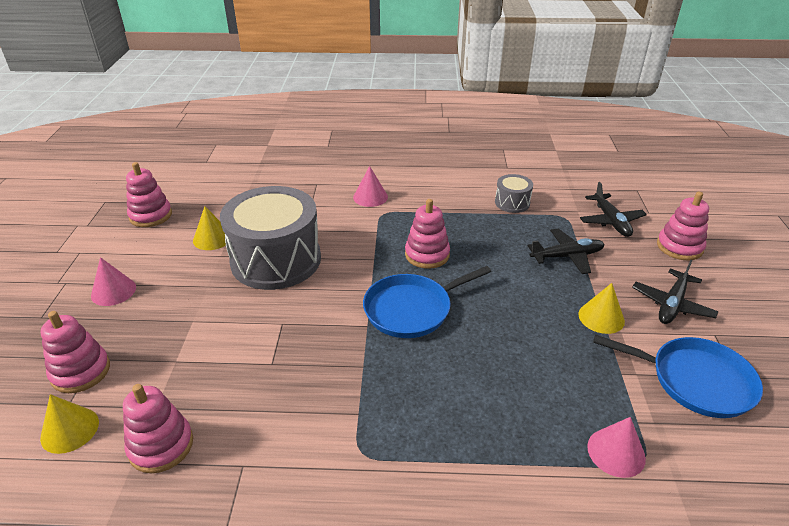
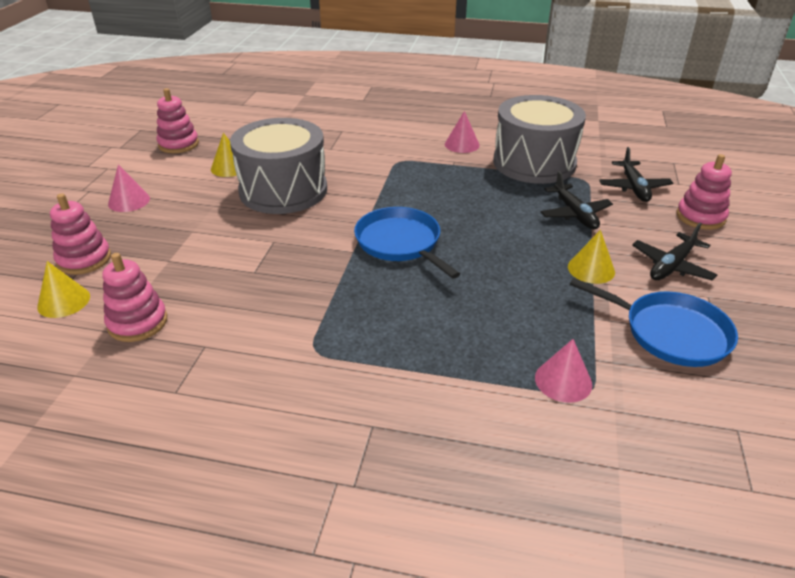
camera: 10 degrees right, 0 degrees up
pink cone [353,166,388,207] -> pink cone moved to [445,111,480,153]
blue pan [363,266,491,338] -> blue pan turned 75 degrees clockwise [354,207,460,279]
pink stacking toy [405,199,450,269] -> none
grey drum [495,174,533,213] -> grey drum [493,95,586,184], size x2.26
black plane [527,228,605,274] -> black plane turned 75 degrees clockwise [541,171,613,229]

